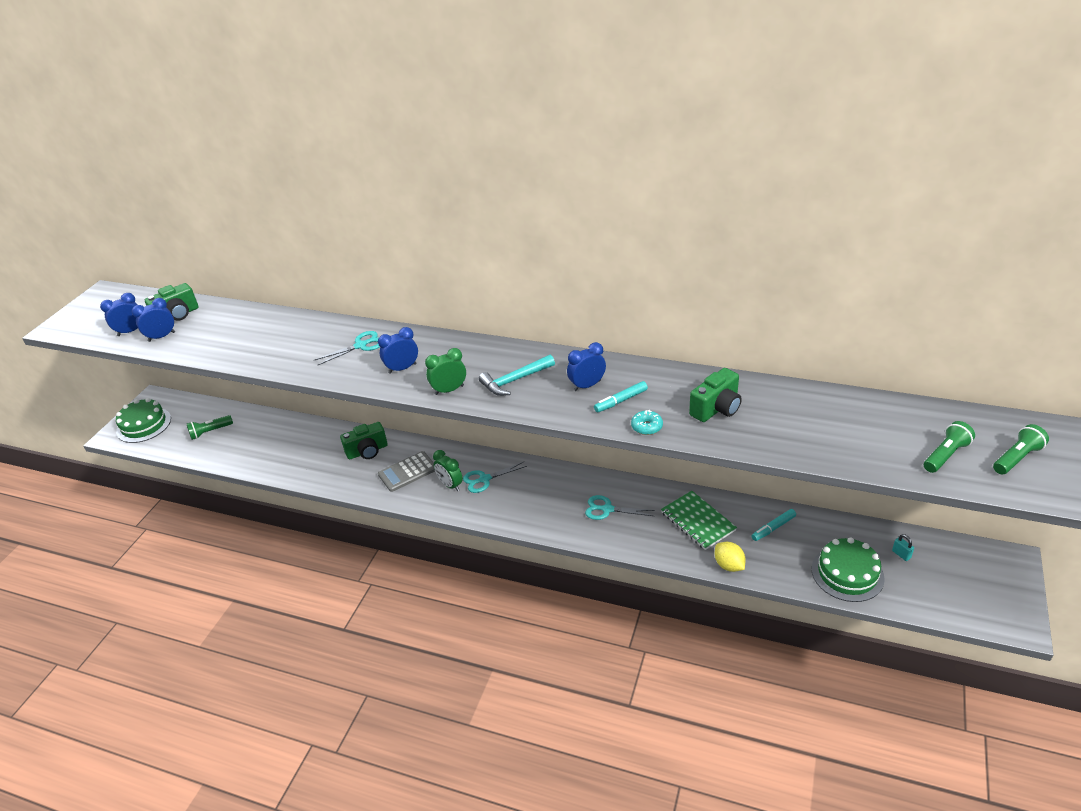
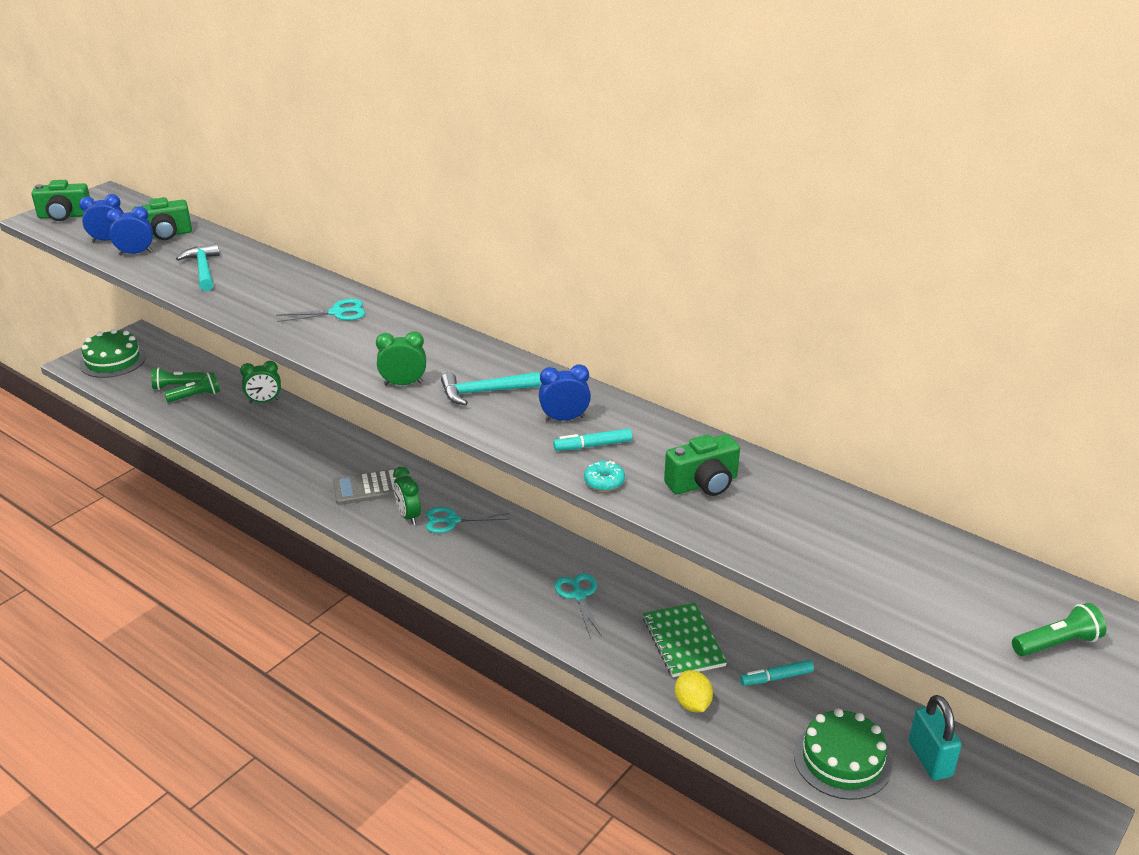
camera: 15 degrees right, 5 degrees down
green camera [340,422,388,459] -> green camera moved to [31,180,90,221]
blue clock [378,327,418,374] -> none
turquoise scissors [585,495,655,520] -> turquoise scissors turned 45 degrees clockwise [554,574,602,637]
turquoise padlock [892,534,914,561] -> turquoise padlock [909,695,962,780], size x2.11
green flashlight [924,421,975,473] -> green flashlight moved to [164,372,220,402]
none -> turquoise hammer [176,243,220,291]
none -> green clock [240,361,281,403]

